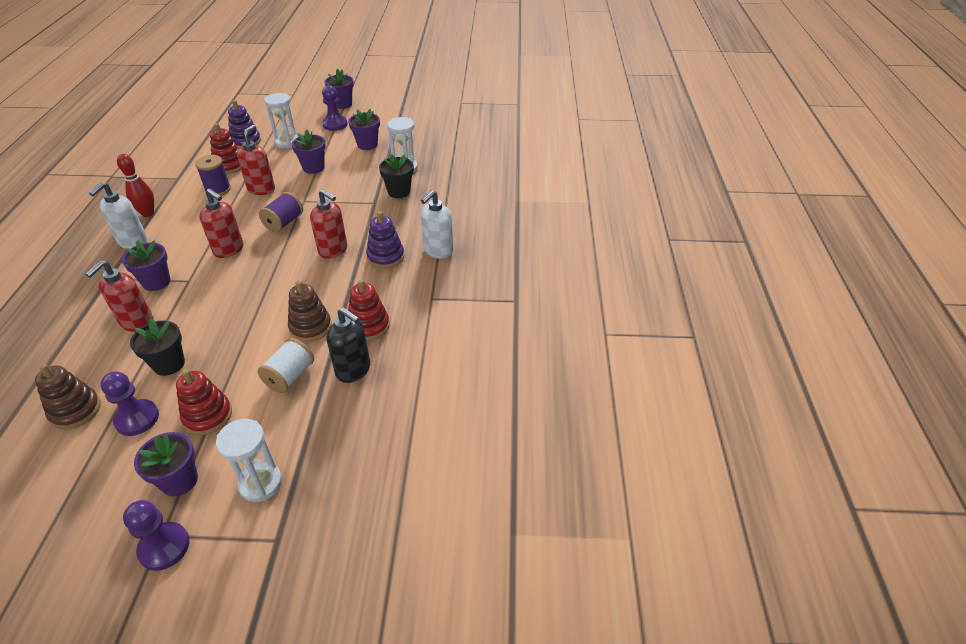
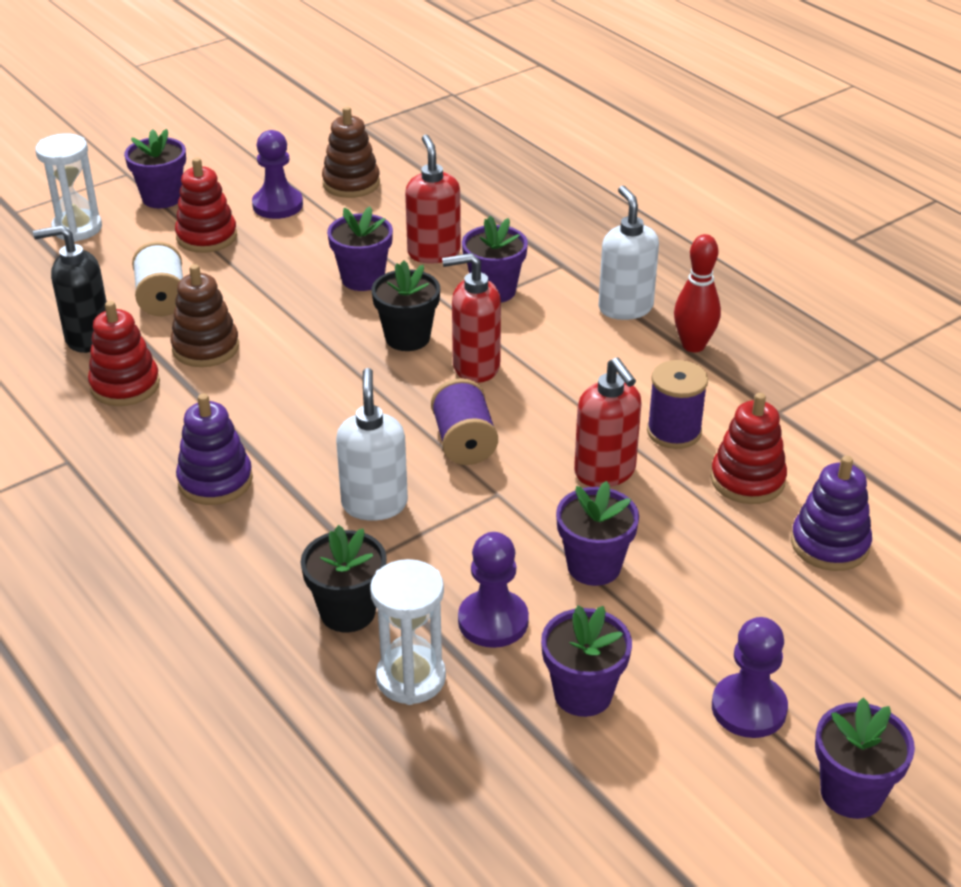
camera: 140 degrees right, 5 degrees down
purple pawn [123,500,190,571] -> purple pawn moved to [458,532,529,648]
black flower pot [130,318,185,376] -> black flower pot moved to [371,260,440,351]
white hourglass [264,93,298,148] -> none
red soap dispenser [310,189,347,259] -> none
white soap dispenser [421,190,453,259] -> white soap dispenser moved to [336,368,408,521]
none -> purple flower pot [327,206,393,291]

